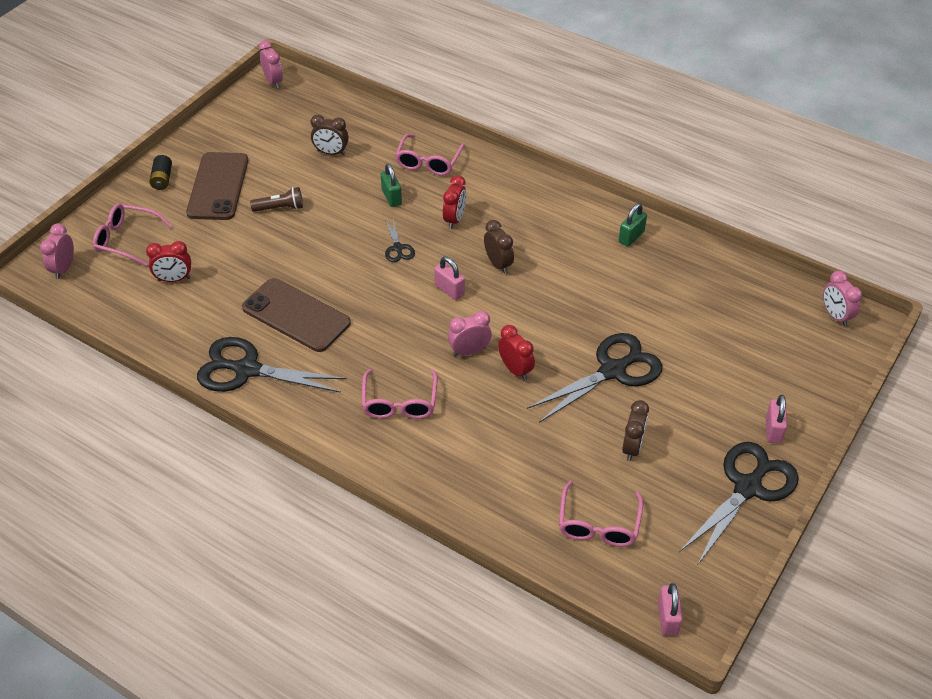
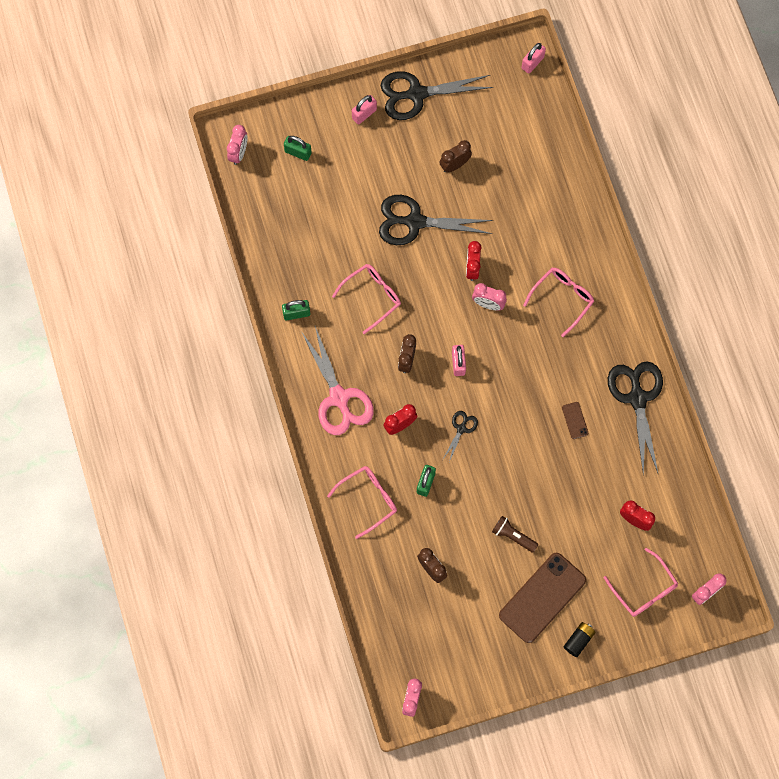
camera: 140 degrees left, 25 degrees up
black scissors [197,337,346,393] -> black scissors turned 150 degrees counterclockwise [608,361,663,476]
brown phone [242,278,351,352] -> brown phone [562,402,588,439], size x0.41
pink glasses [559,481,643,547] -> pink glasses moved to [332,264,401,334]
none -> green padlock [284,136,312,161]
none -> pink scissors [301,326,374,435]

